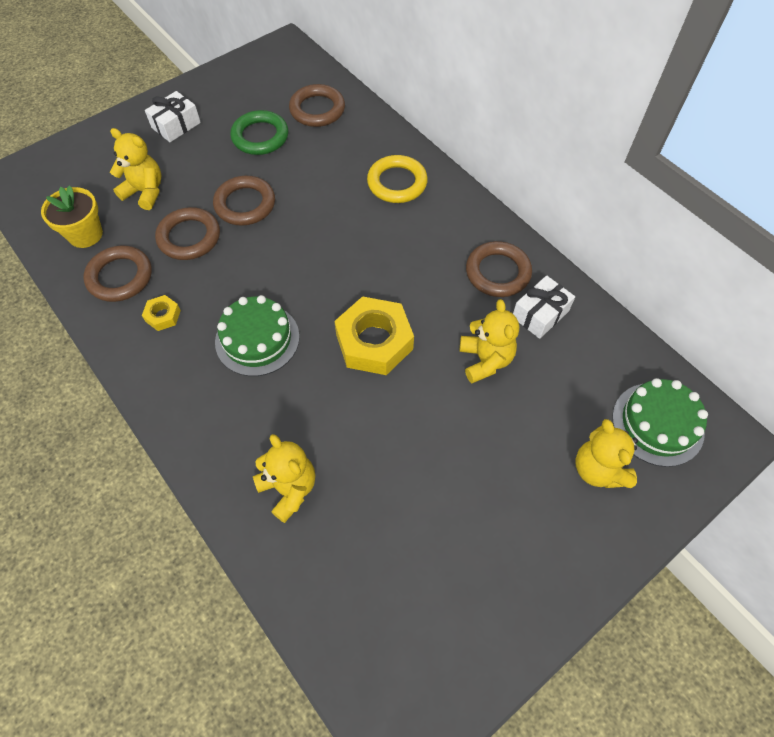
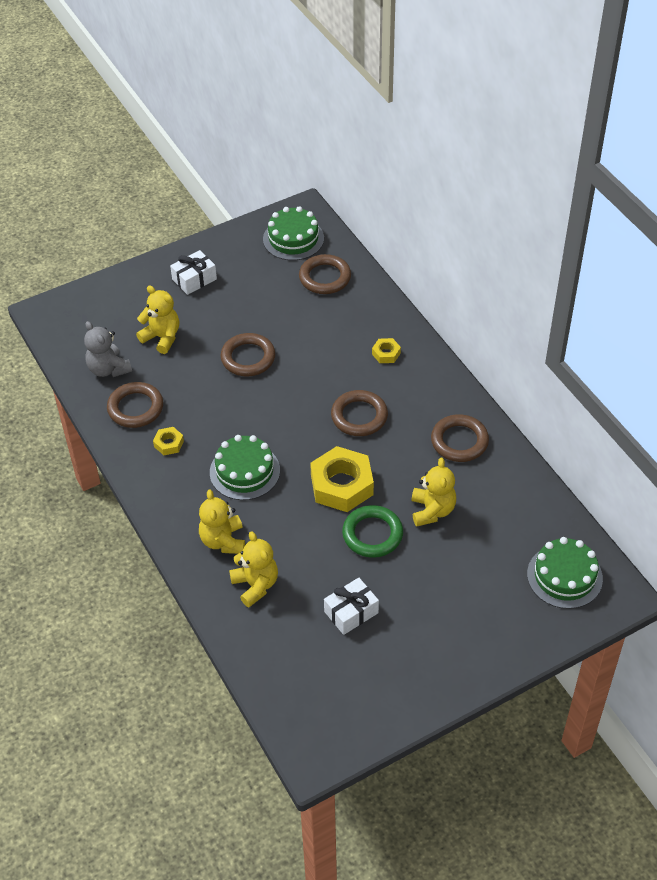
camera: 10 degrees right, 10 degrees down
yellow flower pot [41,186,103,248] -> grey teddy bear [84,321,132,377]
brown ring [155,207,220,260] -> brown ring moved to [331,390,388,436]
green ring [230,110,288,155] -> green ring moved to [342,505,403,558]
yellow ring [367,155,428,203] -> yellow nut [372,338,401,363]
white gift [513,275,575,339] -> white gift moved to [324,578,379,635]
yellow teddy bear [575,419,638,488] -> yellow teddy bear moved to [199,490,245,554]
none -> green cake [263,206,324,261]

